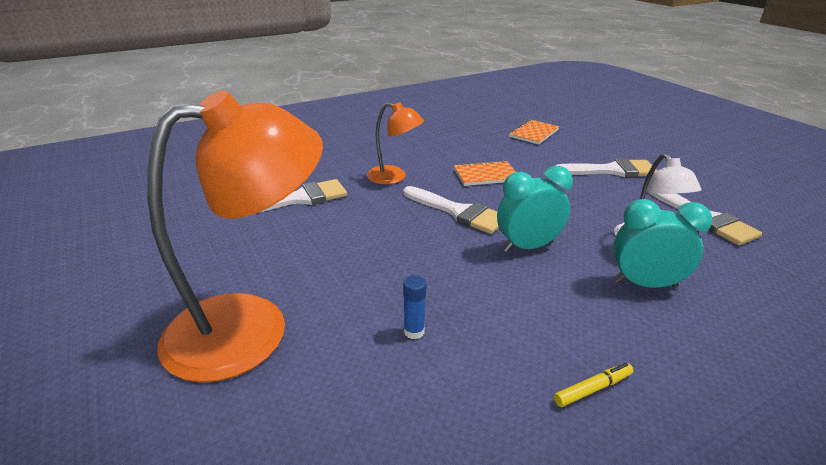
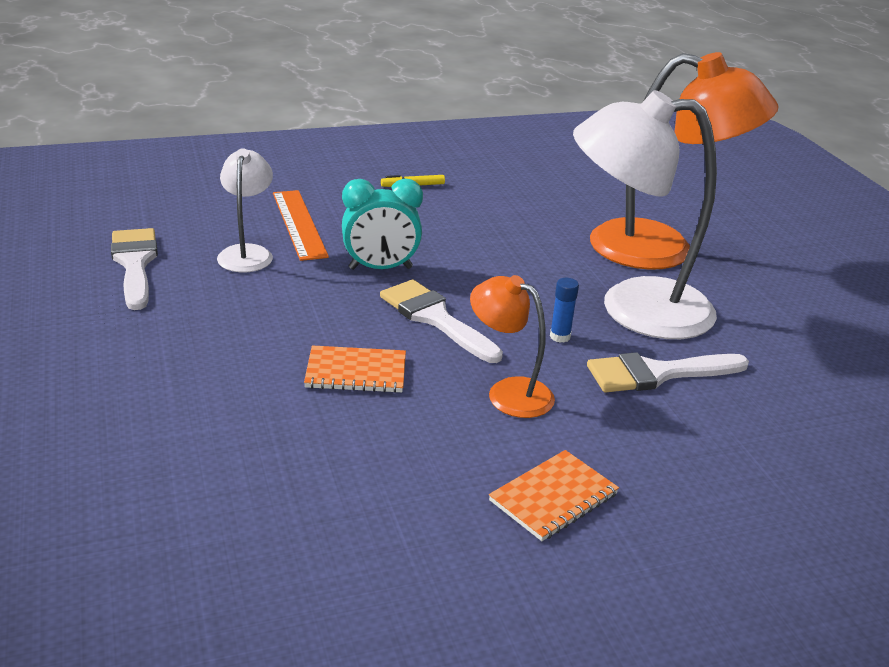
camera: 170 degrees left, 0 degrees up
orange lamp [148,90,323,382] -> orange lamp turned 150 degrees counterclockwise [590,52,778,270]
blue glue stick [403,275,427,339] -> blue glue stick moved to [550,278,579,343]
orange notebook [509,119,560,145] -> orange notebook moved to [489,450,619,541]
white brush [555,158,658,177] -> none
turquoise clock [613,199,713,288] -> orange ruler [273,190,329,261]
none -> white lamp [573,90,717,339]

